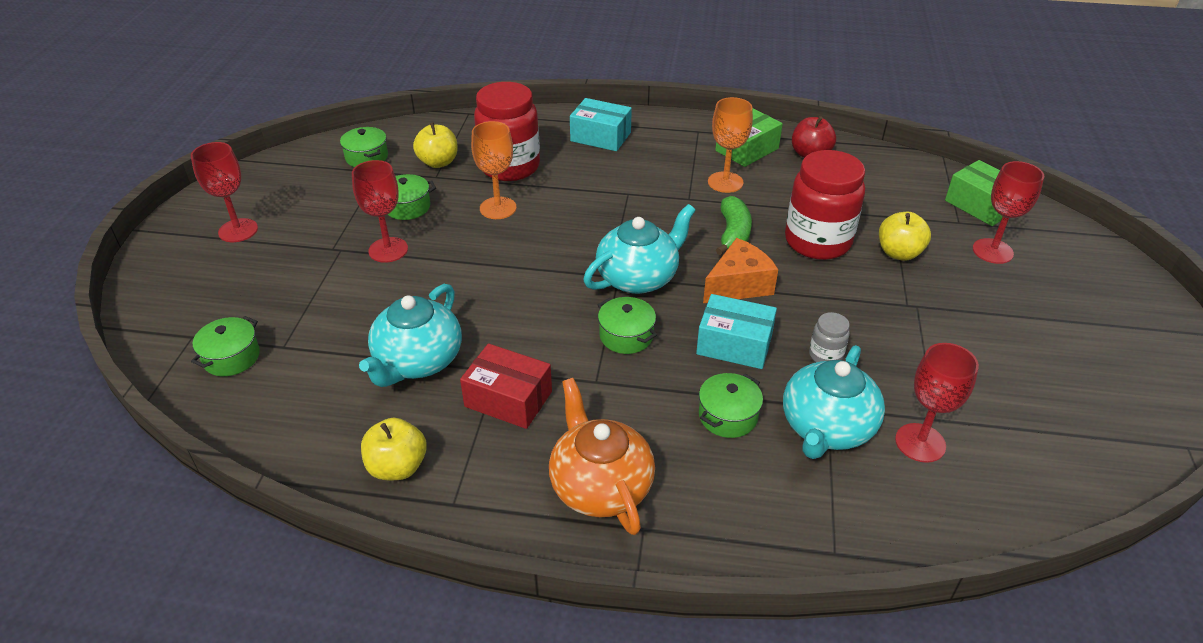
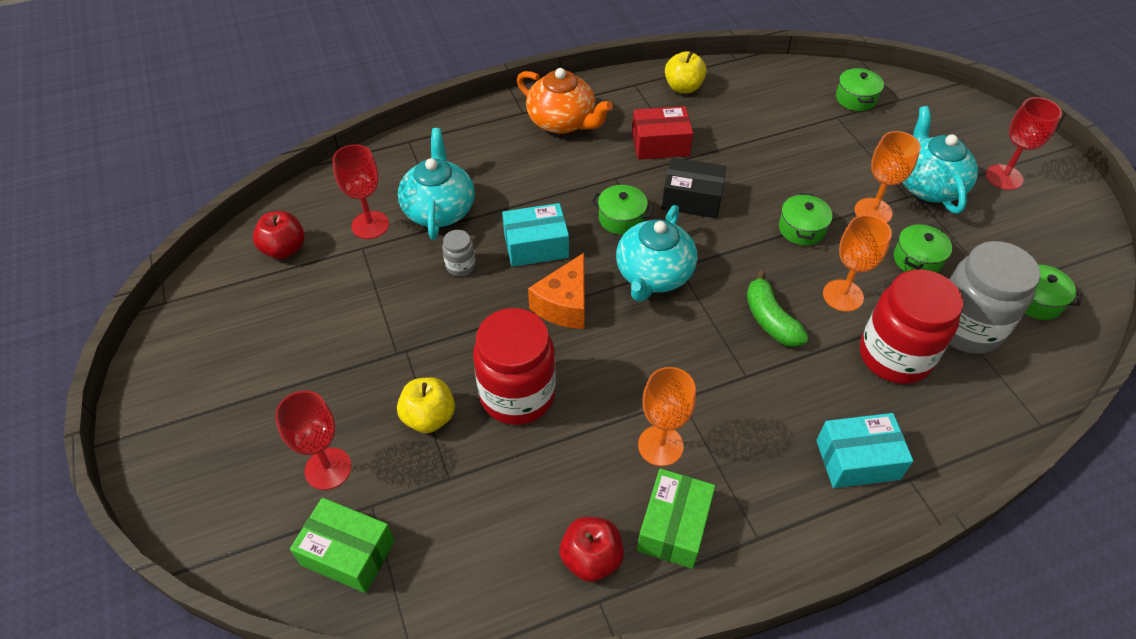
camera: 150 degrees right, 10 degrees up
red goblet [352,160,408,263] -> orange goblet [854,131,921,223]
turquoise teapot [359,284,462,387] -> turquoise teapot moved to [902,106,978,214]
yellow apple [413,122,458,168] -> grey jar [949,241,1041,354]
green pot [699,373,763,438] -> green pot moved to [779,193,833,245]
green banana [716,196,752,255] -> green banana moved to [747,270,809,347]
none -> red apple [253,211,305,259]
none -> black box [662,158,726,218]

